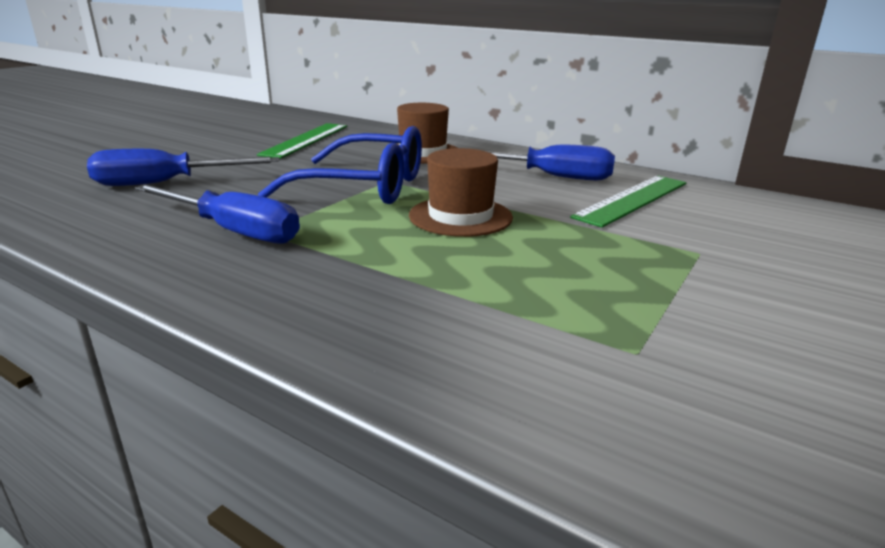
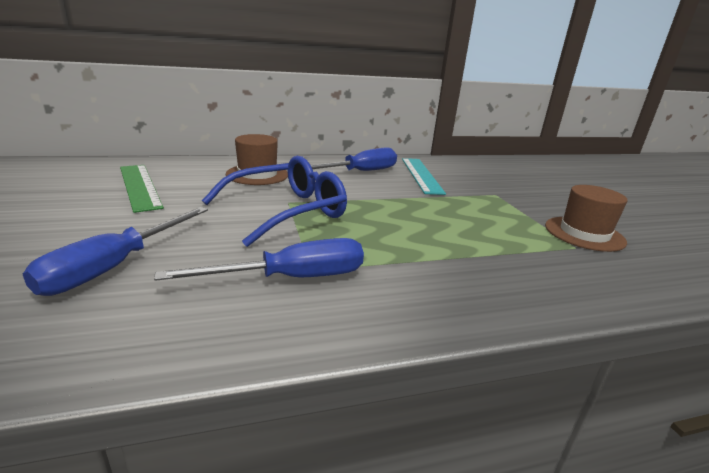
camera: 50 degrees left, 0 degrees up
brown hat [409,148,513,237] -> brown hat moved to [545,185,627,252]
green ruler [570,176,686,228] -> turquoise ruler [402,158,446,195]

